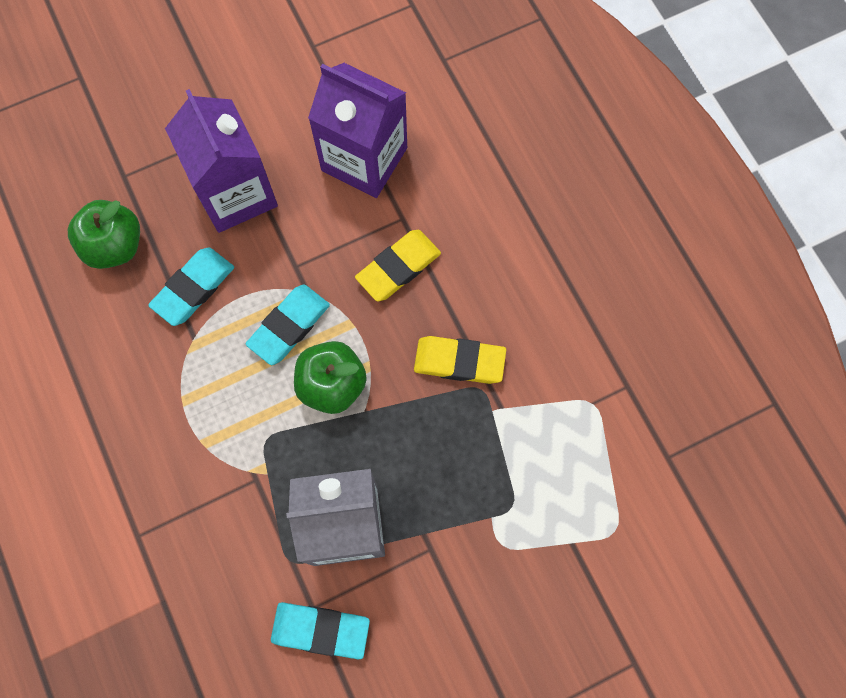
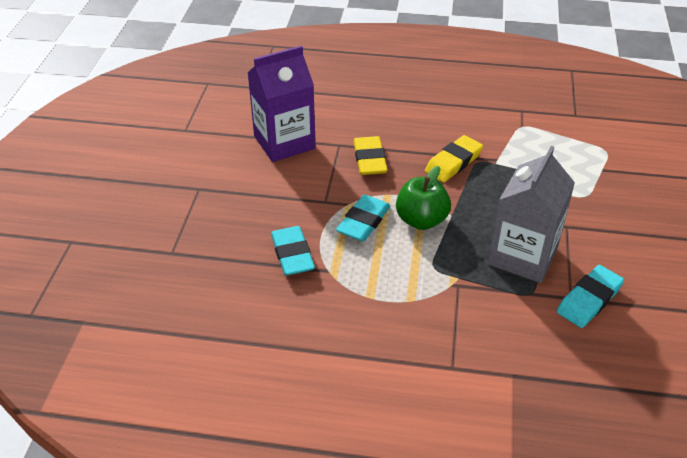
camera: 55 degrees left, 30 degrees down
green apple [68,200,140,269] -> none
purple carton [165,89,278,233] -> none
turquoise eraser [246,285,330,365] -> turquoise eraser turned 45 degrees clockwise [336,195,391,241]

